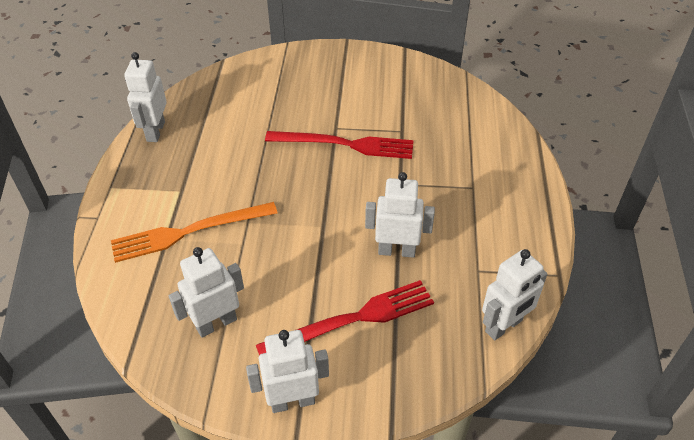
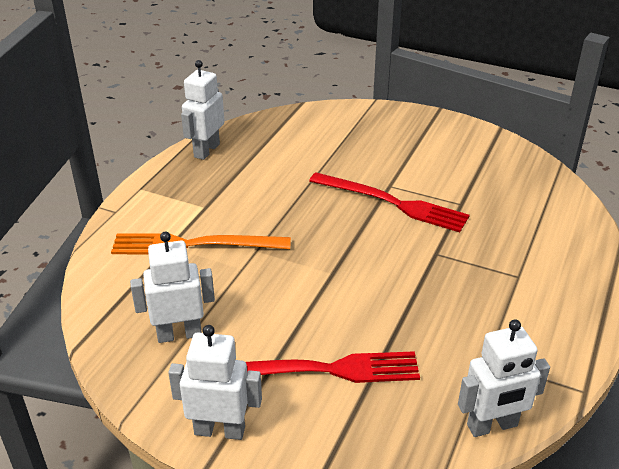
camera: 20 degrees right, 10 degrees down
white robot [365,172,435,258] -> none

